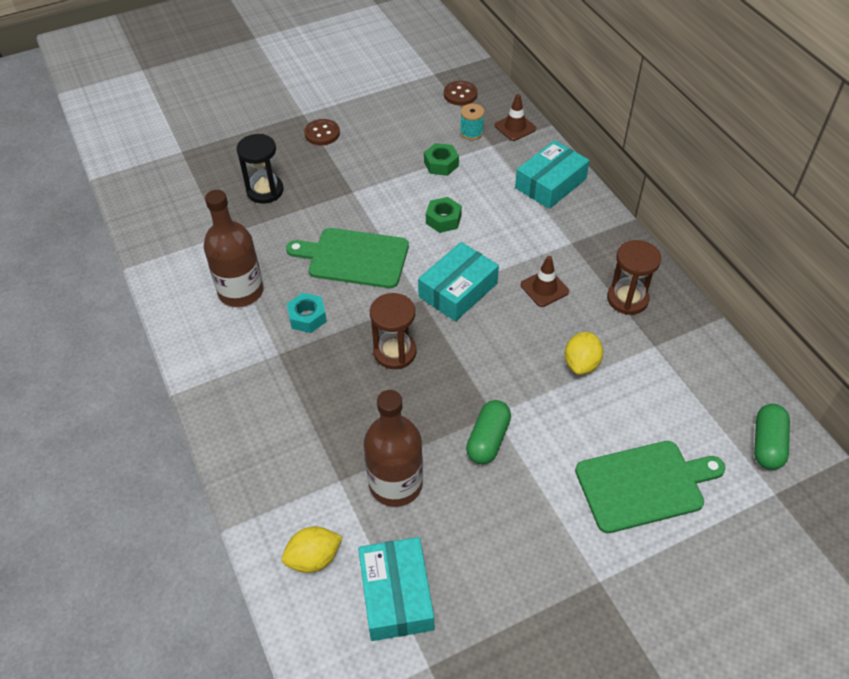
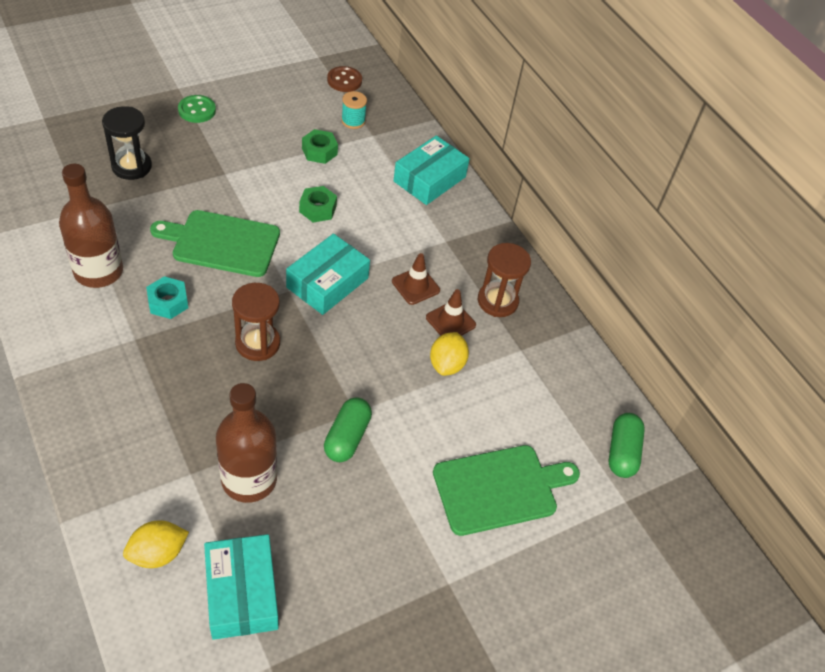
camera: 10 degrees left, 0 degrees up
brown button [304,119,340,145] -> green button [178,95,216,123]
brown traffic cone [495,94,536,141] -> brown traffic cone moved to [426,289,476,336]

